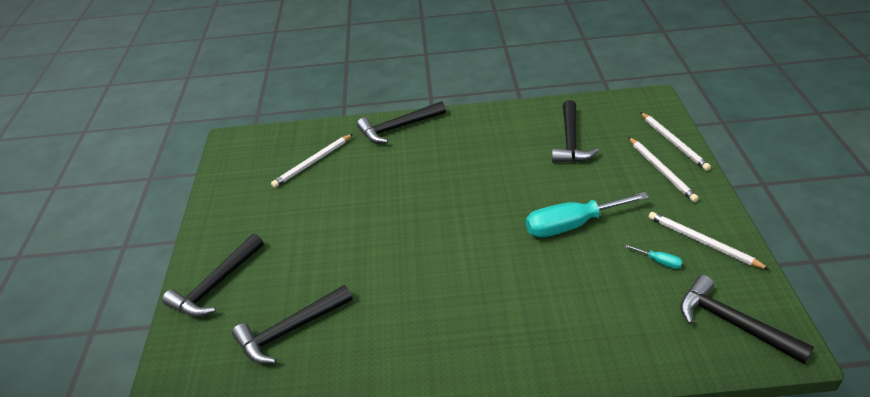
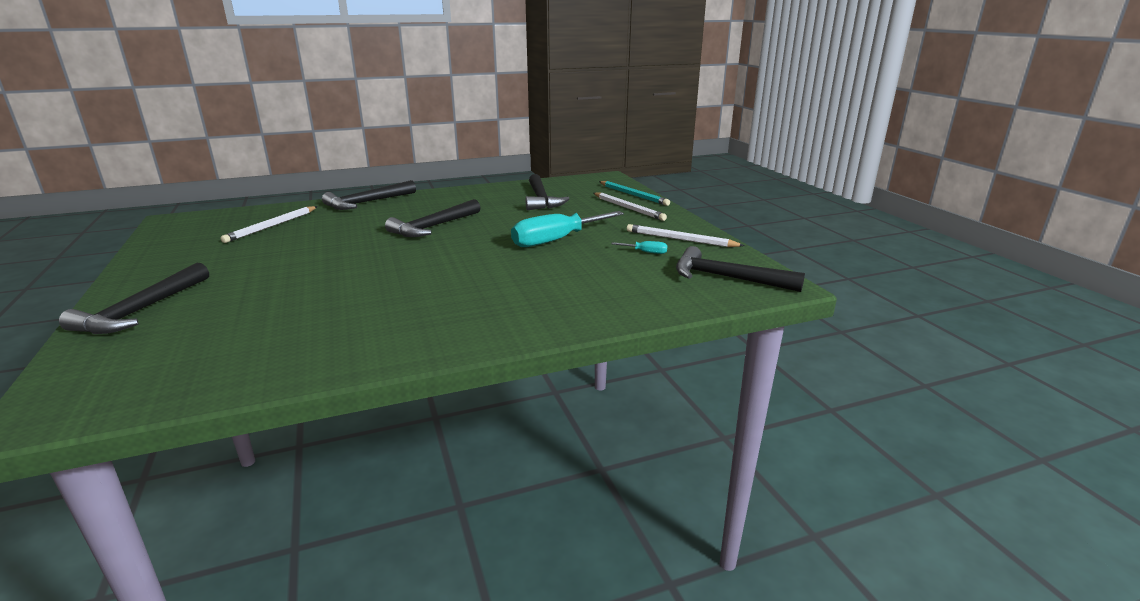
camera: 20 degrees left, 15 degrees down
black hammer [232,285,352,364] -> black hammer moved to [385,199,481,237]
white pencil [640,112,711,171] -> turquoise pencil [599,181,670,206]

